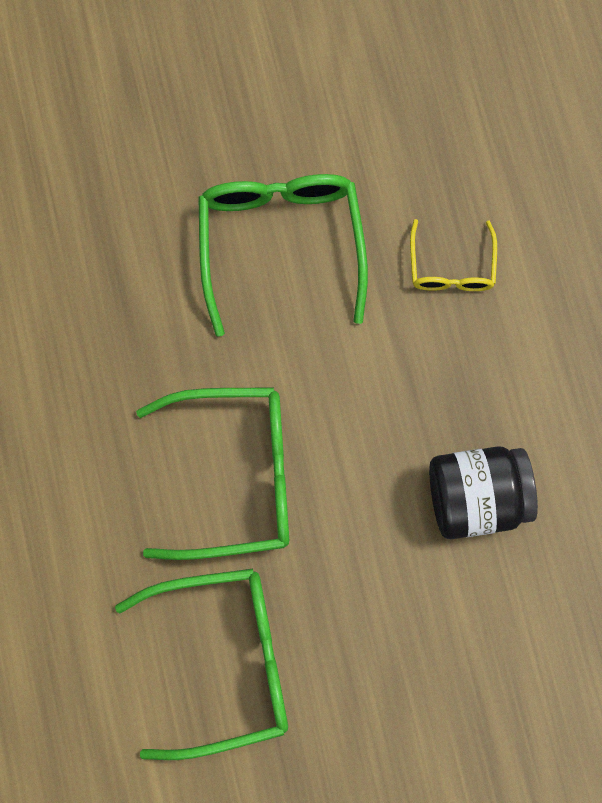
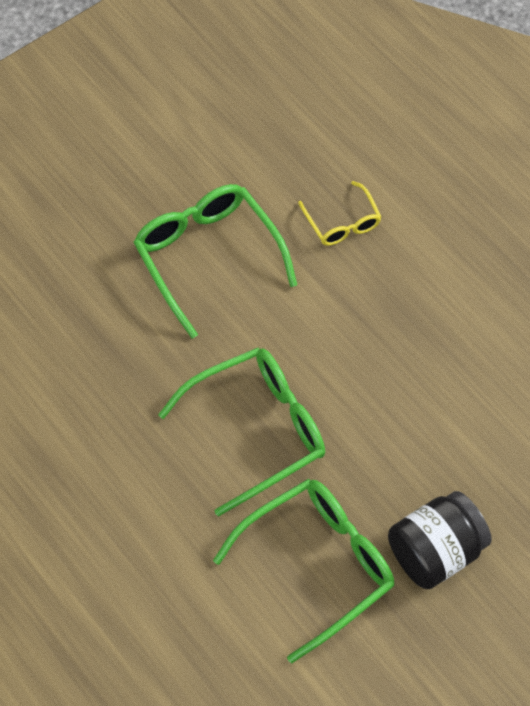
camera: 25 degrees left, 15 degrees down
black jar [429,446,538,539] -> black jar moved to [388,491,492,589]

